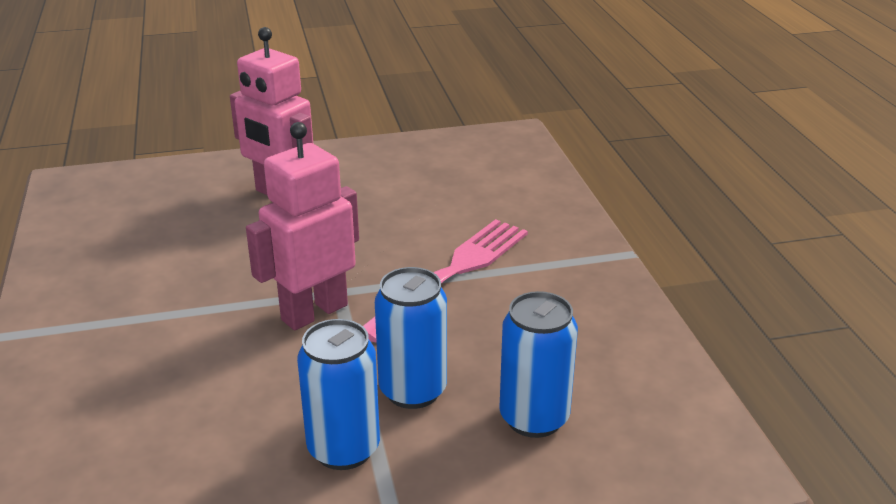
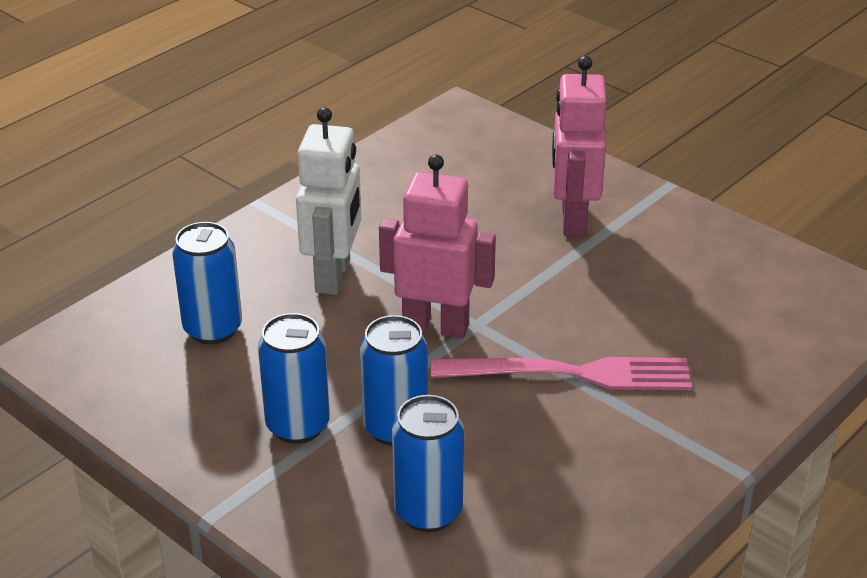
camera: 55 degrees right, 5 degrees up
none -> blue can [172,222,242,344]
none -> white robot [296,107,361,295]

